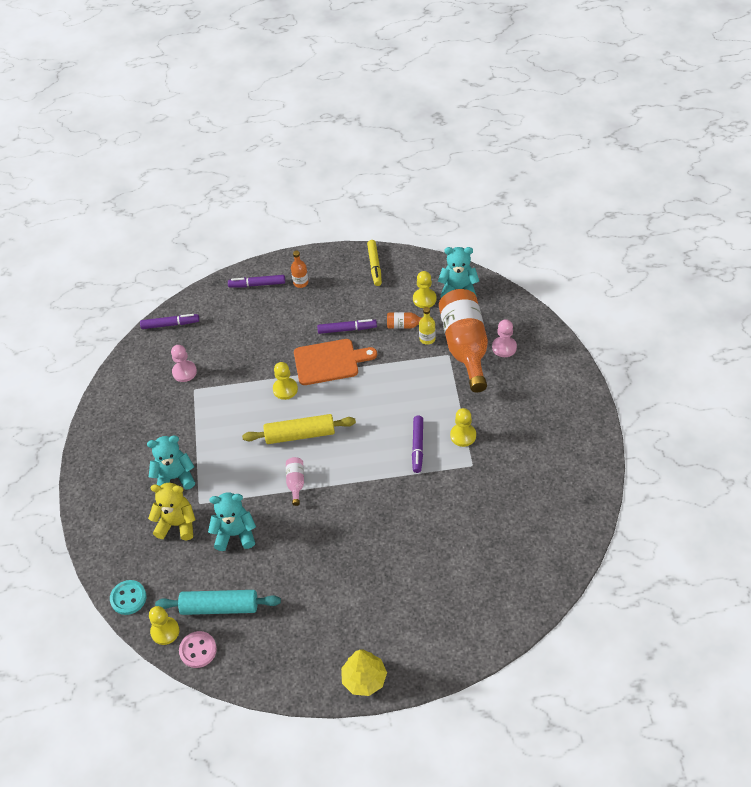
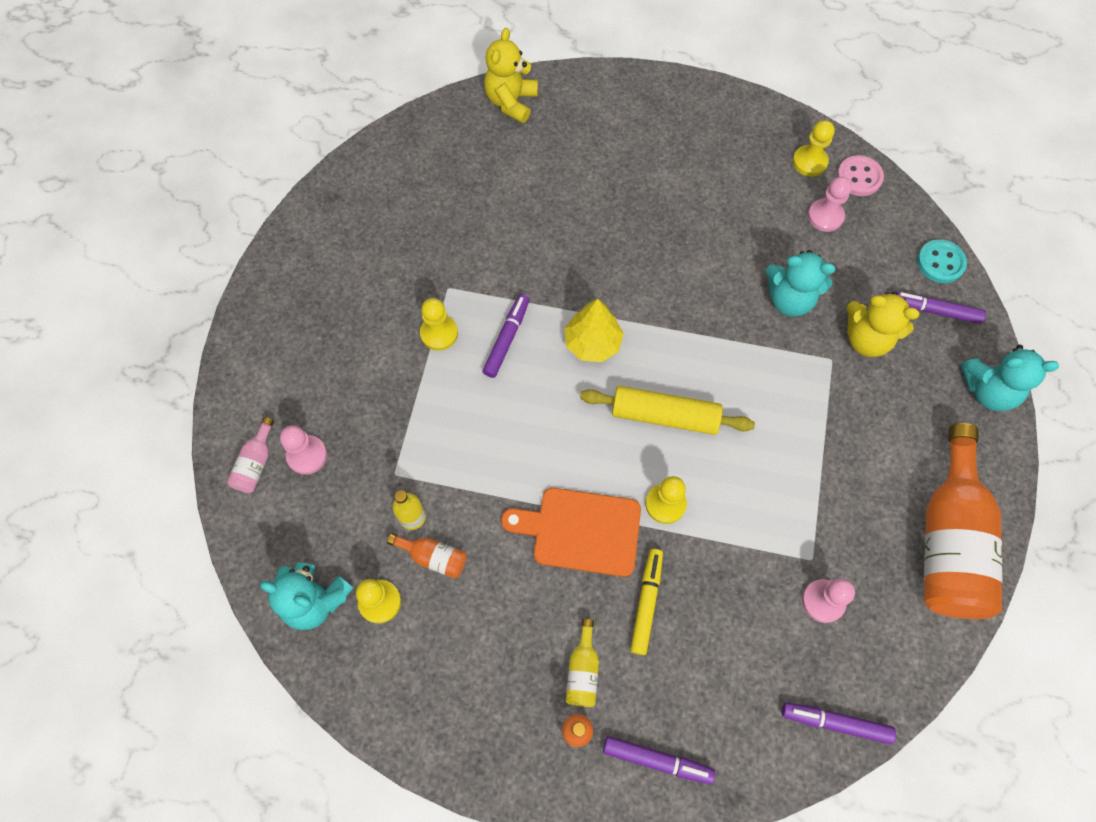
camera: 165 degrees left, 15 degrees up
turquoise teddy bear [147,435,195,489] -> turquoise teddy bear moved to [961,345,1059,411]
yellow pawn [149,606,179,645] -> yellow pawn moved to [793,120,835,177]
turquoise rolling pin [155,590,281,615] -> pink pawn [808,177,852,232]
pink bottle [286,457,304,506] -> pink bottle moved to [227,417,274,493]
purple marker [317,319,377,334] -> purple marker moved to [891,291,986,324]
yellow tree [341,650,387,696] -> yellow tree moved to [564,299,624,362]
yellow marker [367,240,382,286] -> yellow marker moved to [630,549,663,655]
orange bottle [439,289,488,392] -> orange bottle moved to [924,423,1002,619]
none -> yellow teddy bear [484,28,538,123]
none -> yellow bottle [566,619,599,707]

